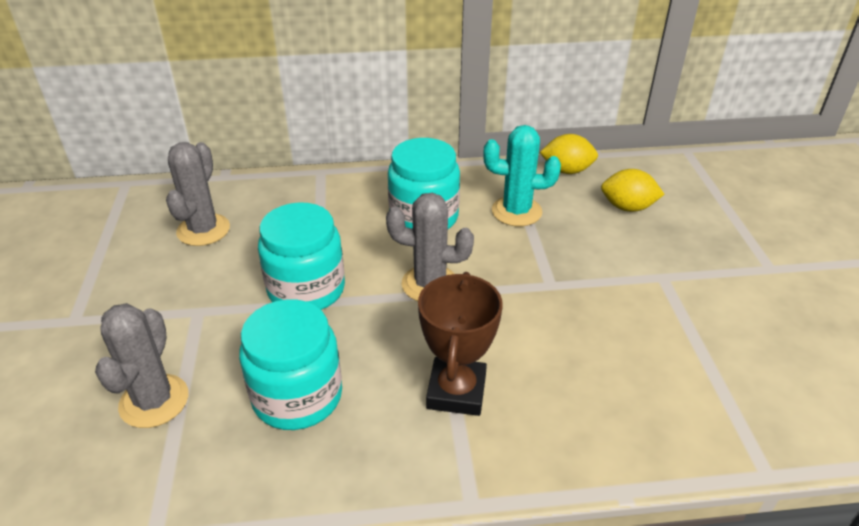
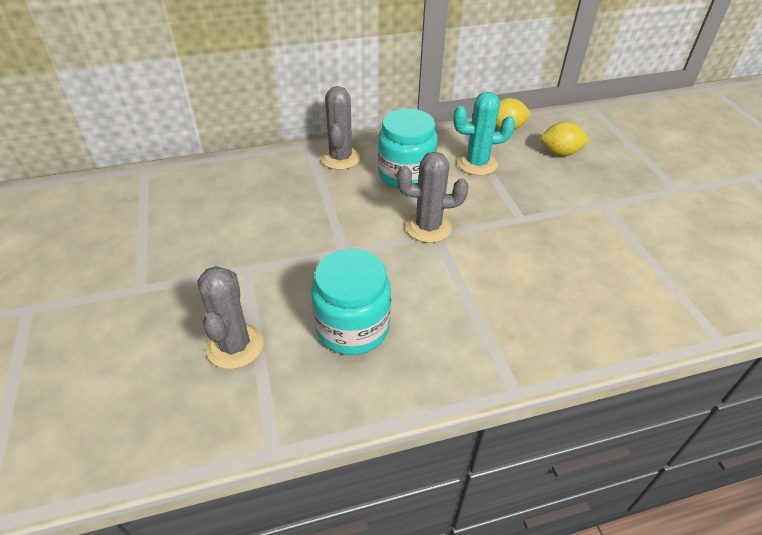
camera: 10 degrees left, 5 degrees up
grey cactus [166,142,230,246] -> grey cactus moved to [321,86,361,170]
turquoise jar [258,202,345,310] -> none
brown trophy [418,272,503,416] -> none

